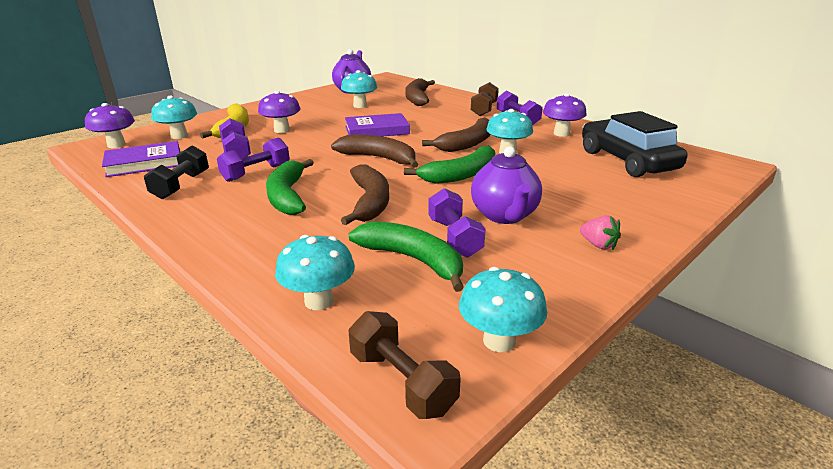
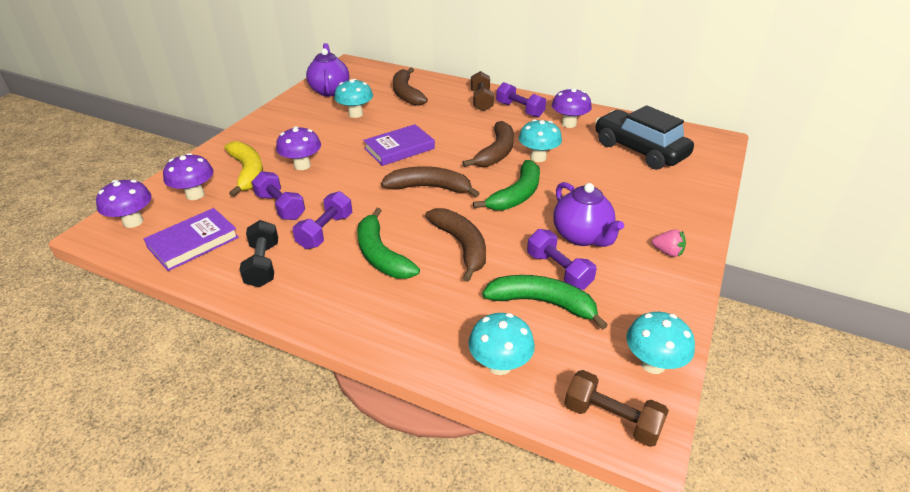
camera: 20 degrees left, 10 degrees up
turquoise mushroom [151,96,197,139] -> purple mushroom [163,153,214,200]

